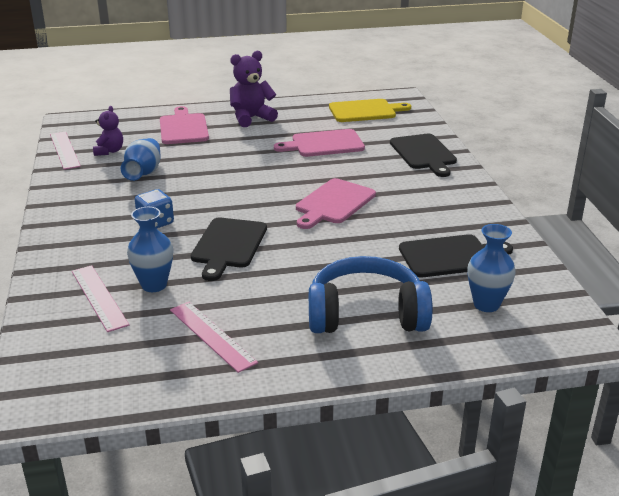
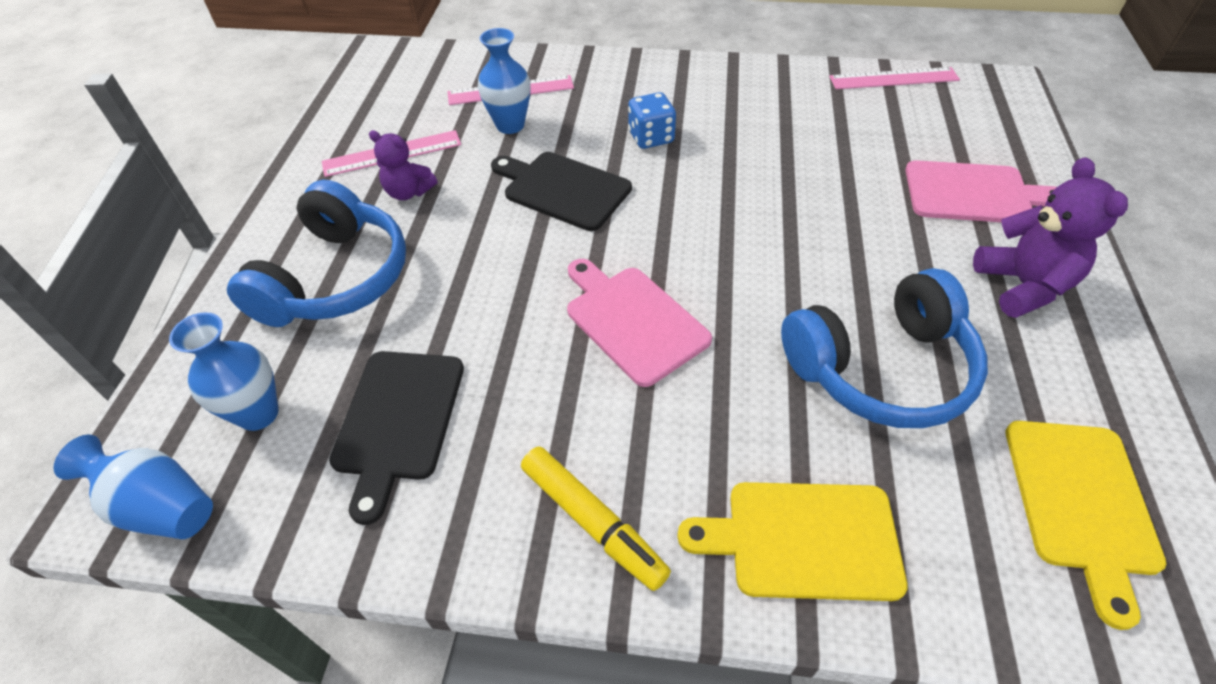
camera: 110 degrees right, 20 degrees up
purple teddy bear [93,106,123,156] -> purple teddy bear moved to [369,130,437,200]
blue vase [120,138,161,181] -> blue vase moved to [53,434,213,539]
pink cutting board [274,129,365,157] -> blue headphones [781,268,988,428]
black cutting board [390,134,457,177] -> yellow cutting board [677,482,908,601]
none -> yellow marker [521,447,671,591]

